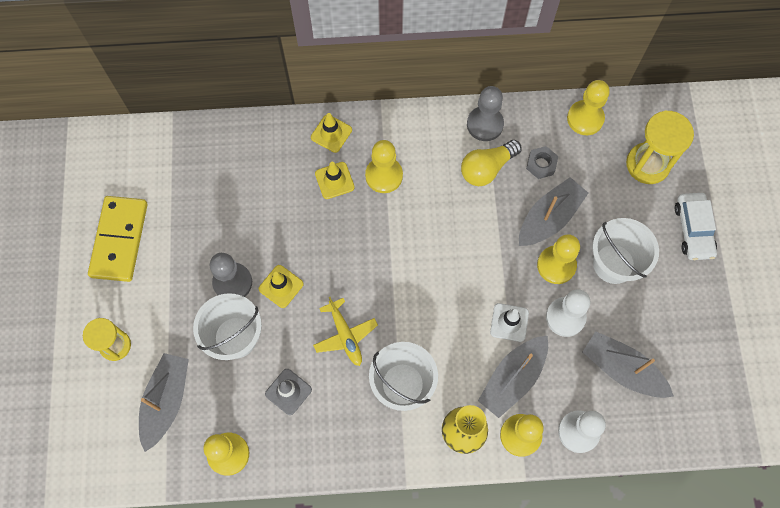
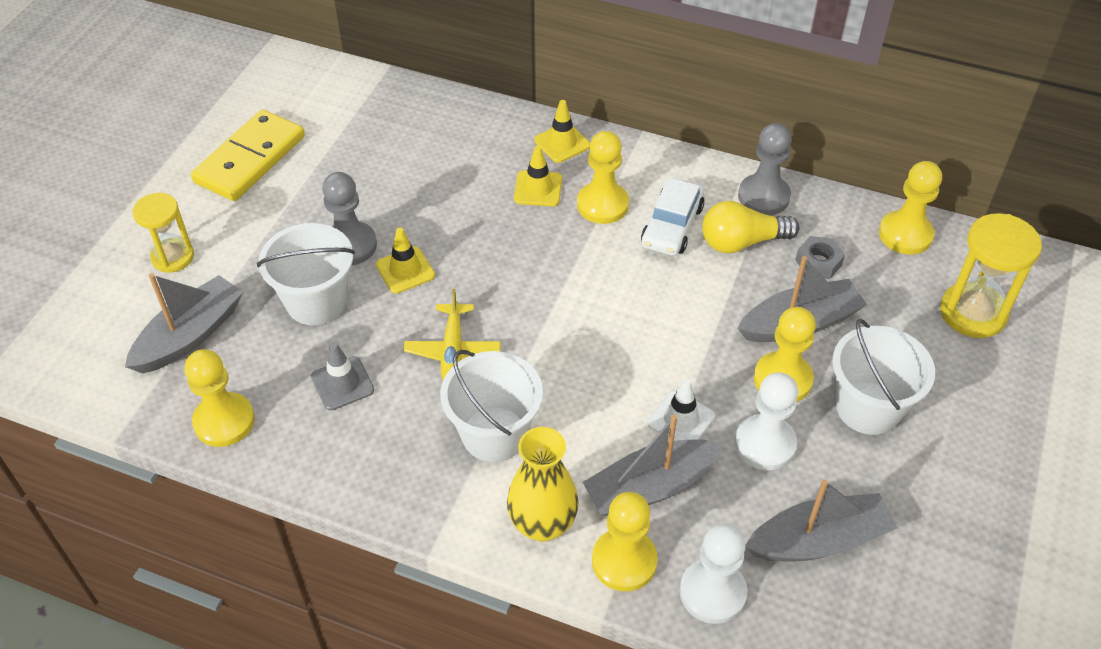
camera: 25 degrees right, 20 degrees down
grey boat [583,331,674,398] -> grey boat turned 105 degrees clockwise [745,480,897,561]
white car [675,193,717,260] -> white car moved to [641,177,705,256]

